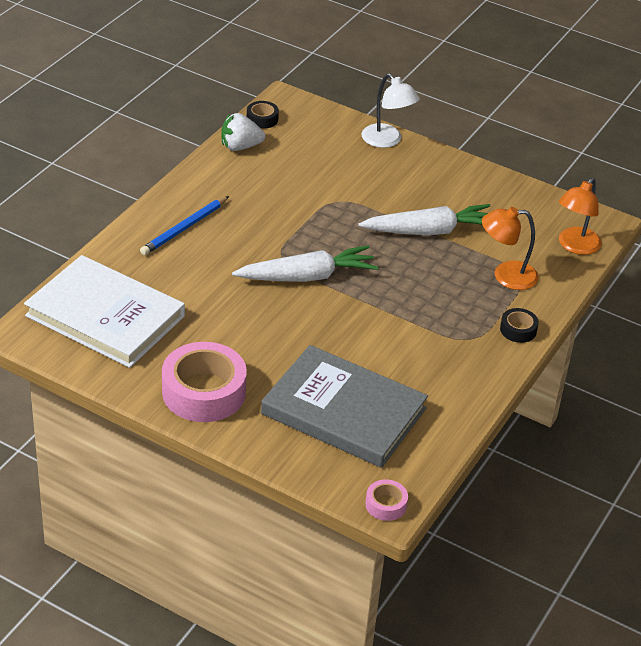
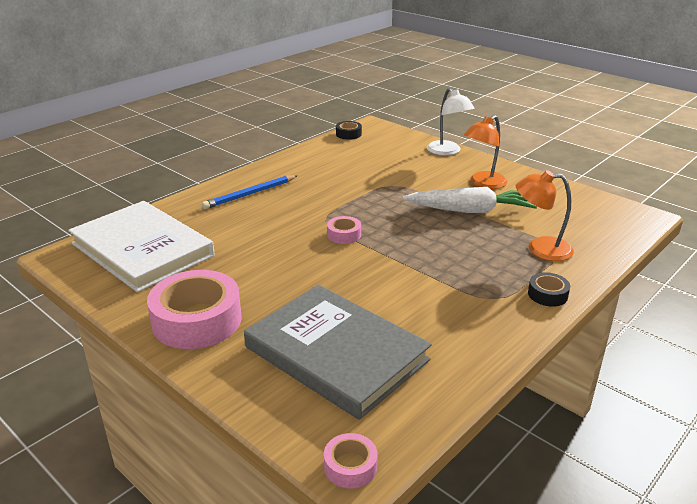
camera: 15 degrees right, 10 degrees down
white strawberry [221,113,265,151] -> none
white carrot [232,245,378,282] -> pink tape [327,216,361,244]
orange lamp [559,178,602,255] -> orange lamp moved to [464,115,508,189]

